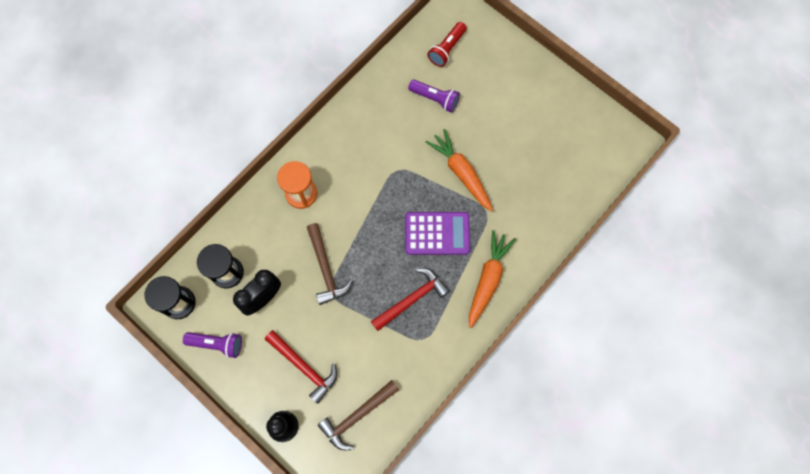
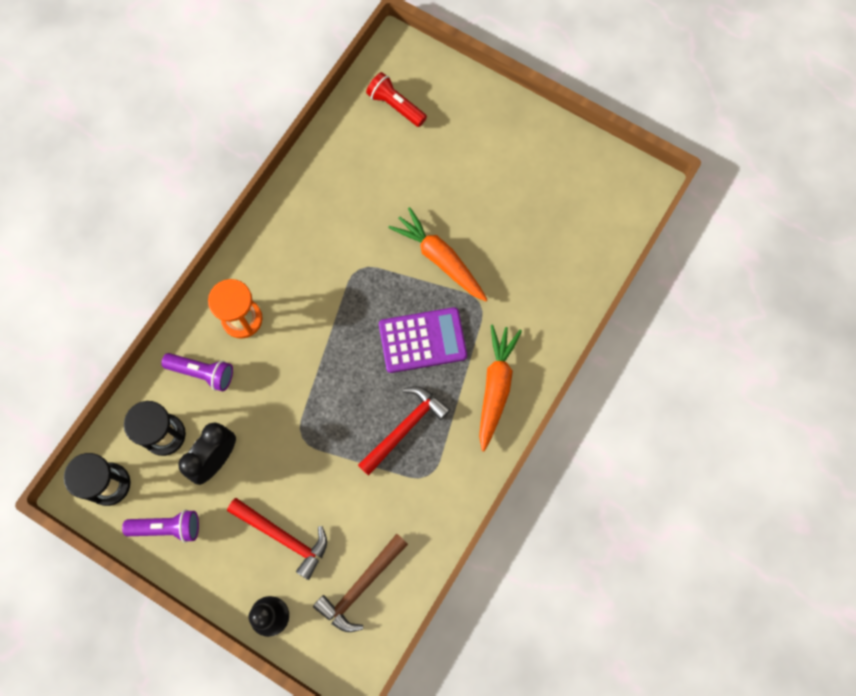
camera: 10 degrees left, 0 degrees up
brown hammer [307,223,353,305] -> none
purple flashlight [408,79,460,113] -> purple flashlight moved to [161,353,233,391]
red flashlight [428,22,467,67] -> red flashlight turned 105 degrees clockwise [366,72,427,127]

